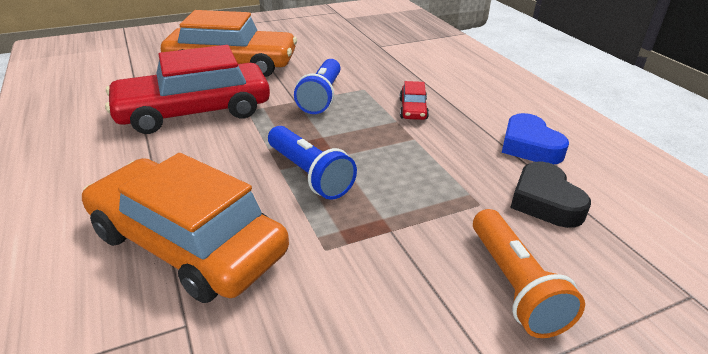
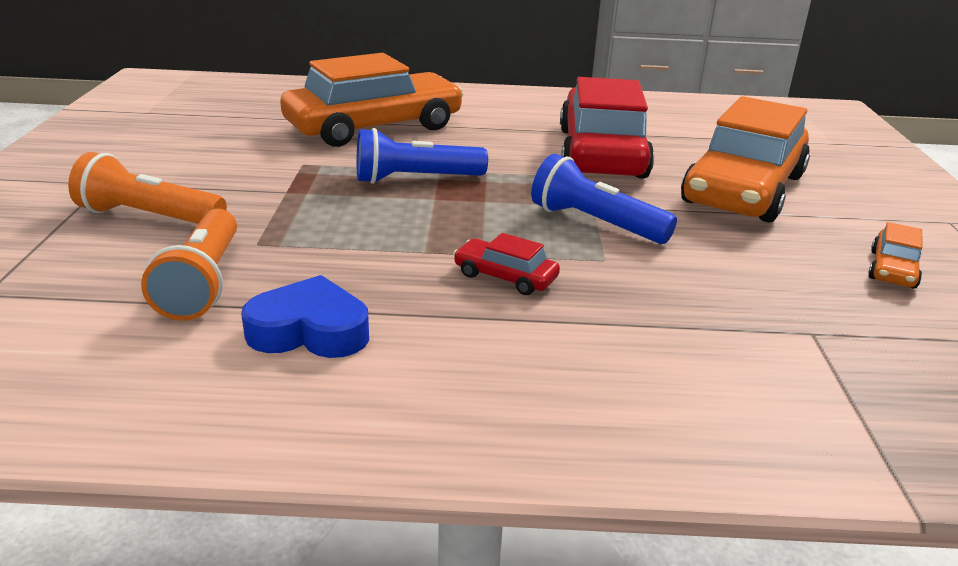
camera: 115 degrees right, 5 degrees down
black heart [510,162,591,228] -> orange flashlight [141,209,237,321]
none -> orange car [868,222,922,289]

